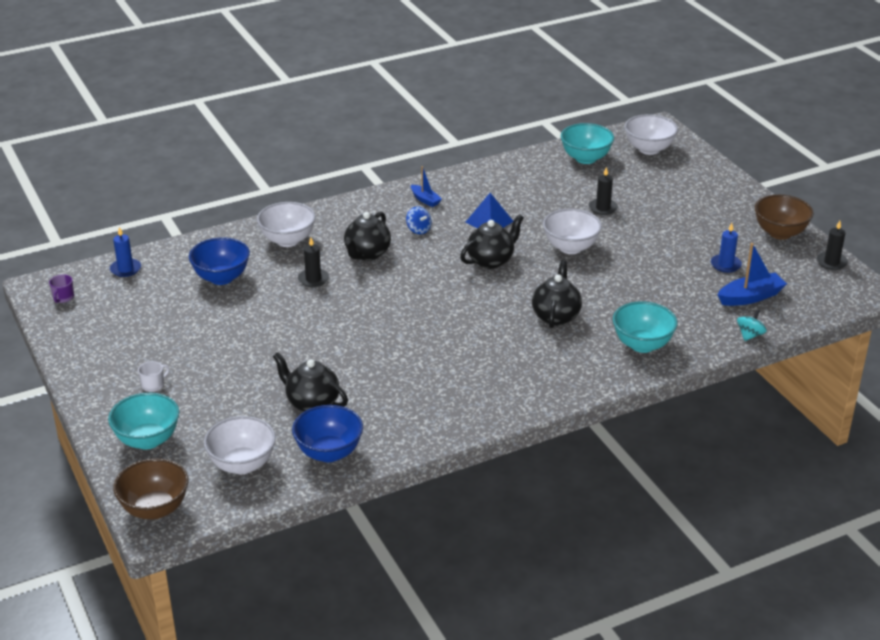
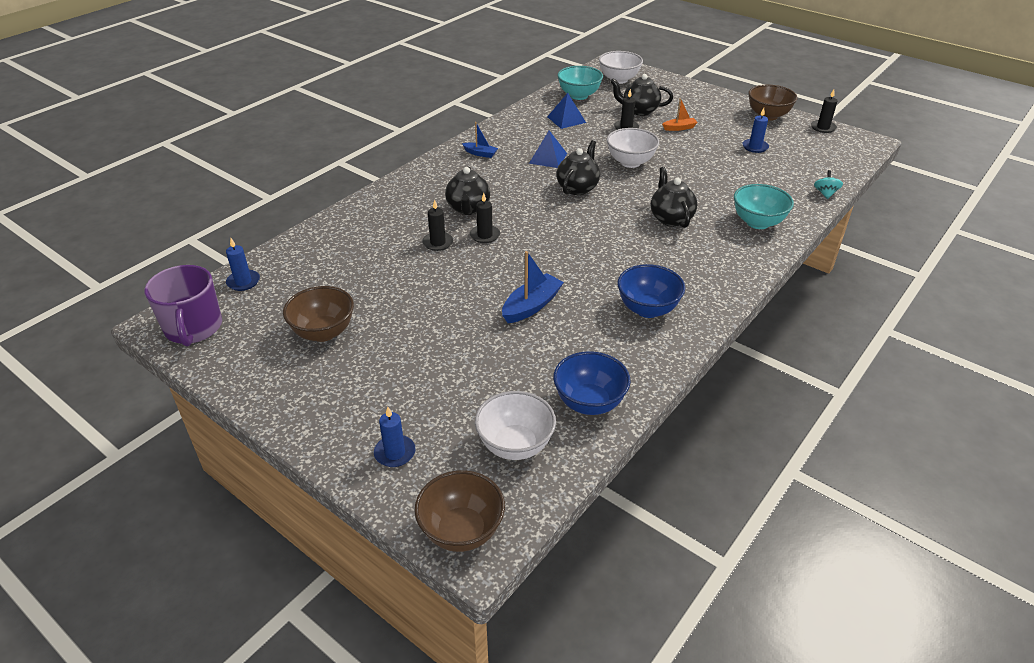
camera: 25 degrees left, 5 degrees up
purple mug [49,274,74,303] -> purple mug [144,265,222,347], size x2.47
turquoise bowl [108,393,179,449] -> blue candle [374,407,416,467]
white mug [138,361,169,392] -> none
blue bowl [189,237,250,285] -> blue bowl moved to [617,264,685,318]
white bowl [257,202,316,247] -> none
black teapot [273,352,348,412] -> black teapot moved to [610,74,673,116]
blue spinning top [406,207,432,234] -> none
blue boat [718,243,787,306] -> blue boat moved to [502,251,564,323]
none -> brown bowl [283,286,354,342]
none -> black candle [470,193,500,243]
none -> blue pyramid [547,93,586,129]
none -> orange boat [662,98,698,131]

